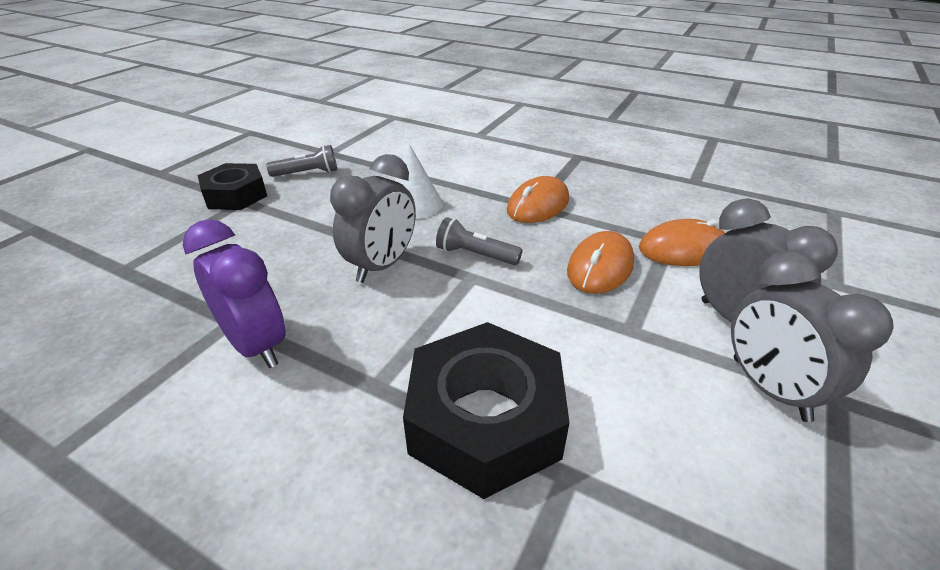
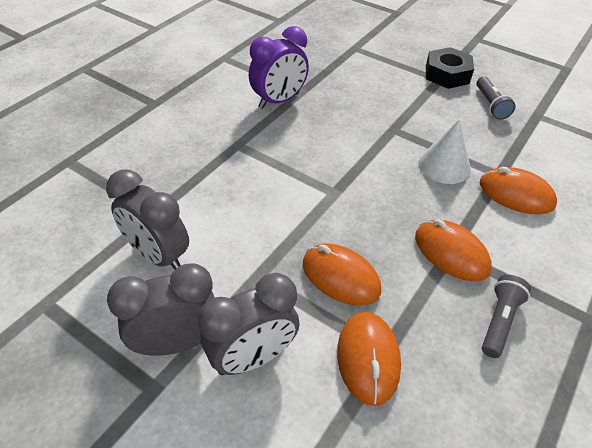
camera: 95 degrees right, 10 degrees up
grey clock [330,154,416,283] -> grey clock moved to [106,169,189,270]
black nut [403,322,570,499] -> none
grey flashlight [436,217,522,265] -> grey flashlight moved to [482,275,531,358]
none -> orange mouse [480,167,557,215]

